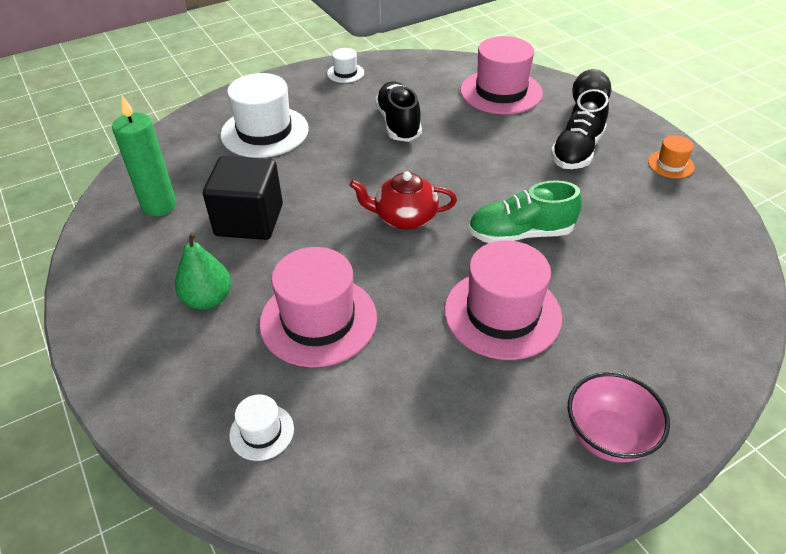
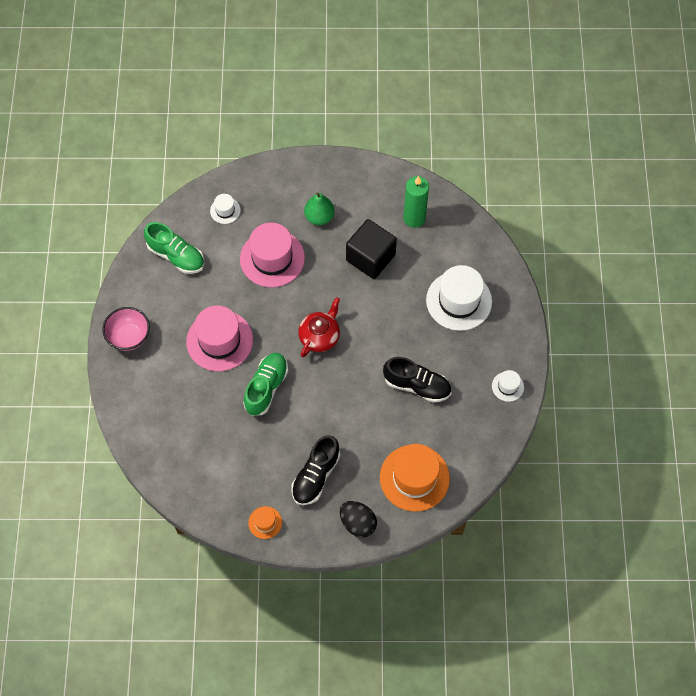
camera: 120 degrees right, 20 degrees up
pink hat [460,36,543,114] -> orange hat [380,444,450,512]
black shoe [551,89,609,169] -> black shoe turned 120 degrees counterclockwise [291,435,340,505]
none -> green shoe [144,222,204,274]

